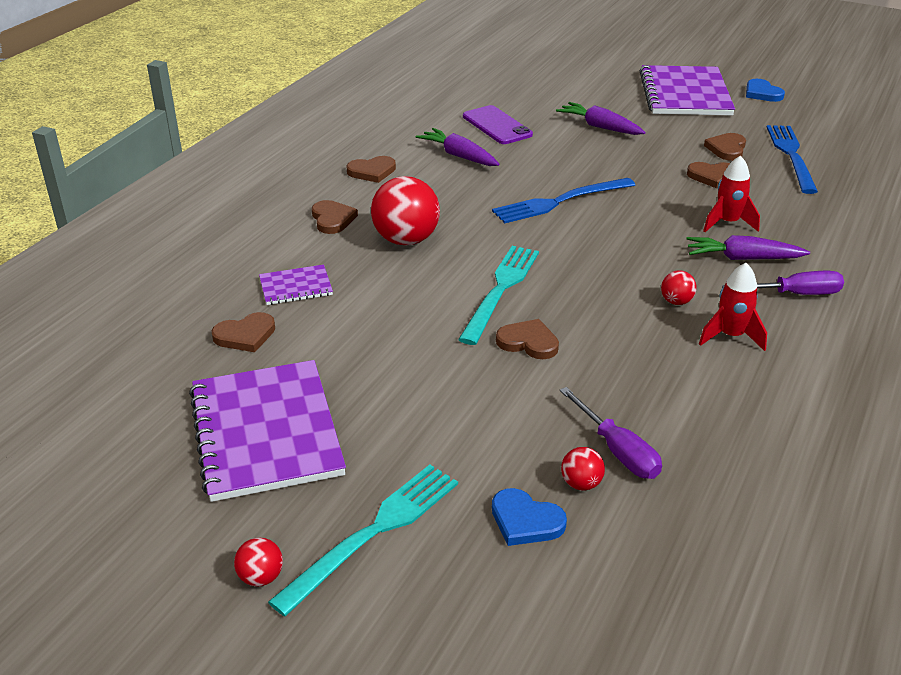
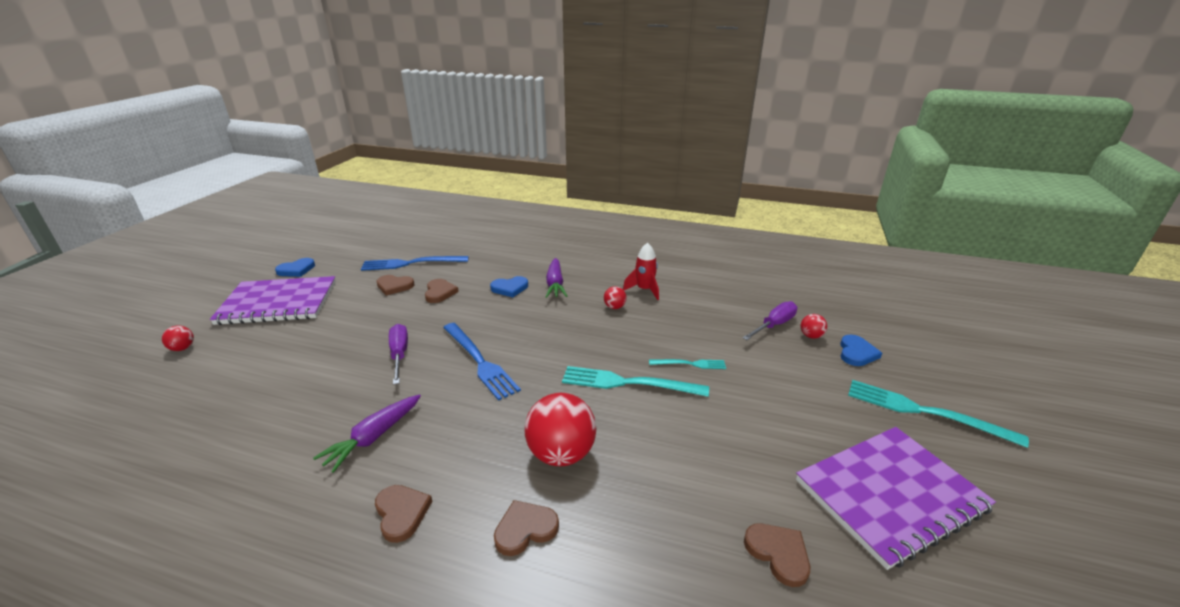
camera: 100 degrees left, 5 degrees down
red ball [234,538,283,587] -> red ball moved to [162,325,194,351]
purple notebook [259,264,333,305] -> none
purple phone [463,105,533,144] -> none
brown heart [496,319,559,359] -> turquoise fork [649,359,726,369]
purple carrot [556,102,646,135] -> none
red rocket [703,155,760,232] -> blue heart [490,276,528,297]
purple screwdriver [722,271,844,295] -> purple screwdriver moved to [389,324,408,385]

